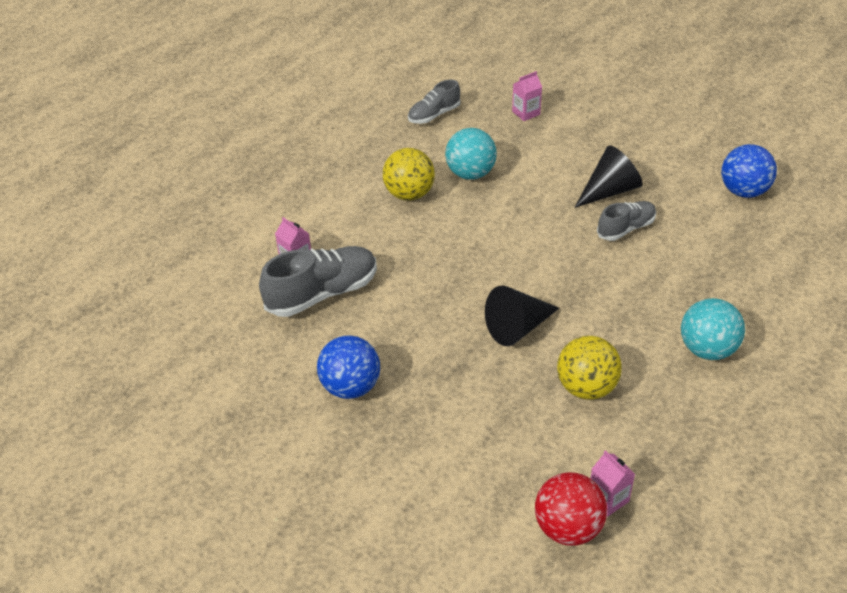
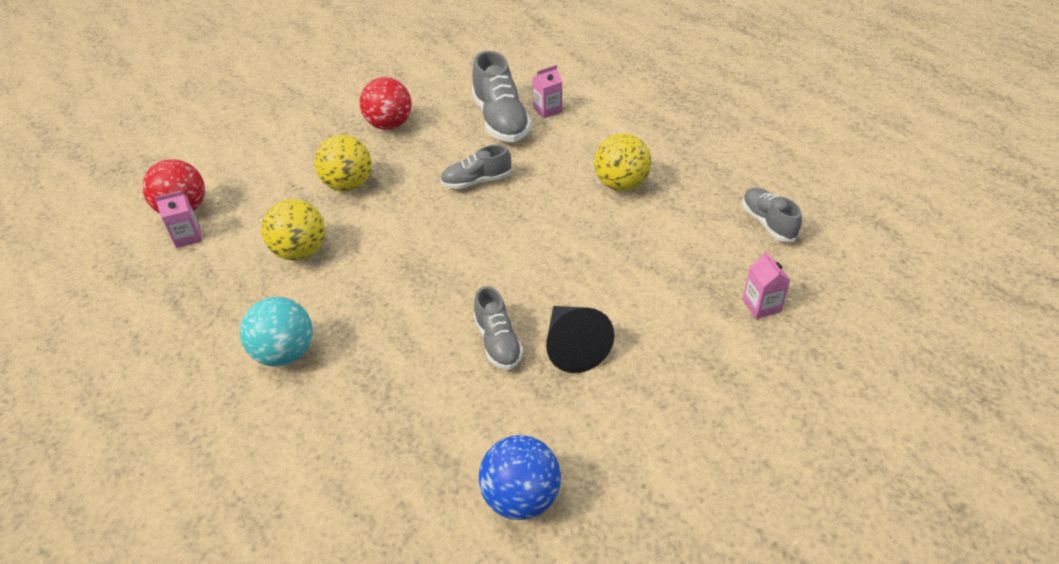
camera: 105 degrees right, 0 degrees up
blue ball [317,336,380,399] -> red ball [360,77,412,130]
turquoise ball [445,128,497,180] -> none
black cone [485,286,559,346] -> none
none -> yellow ball [314,135,372,192]
none -> grey shoe [440,145,512,189]

